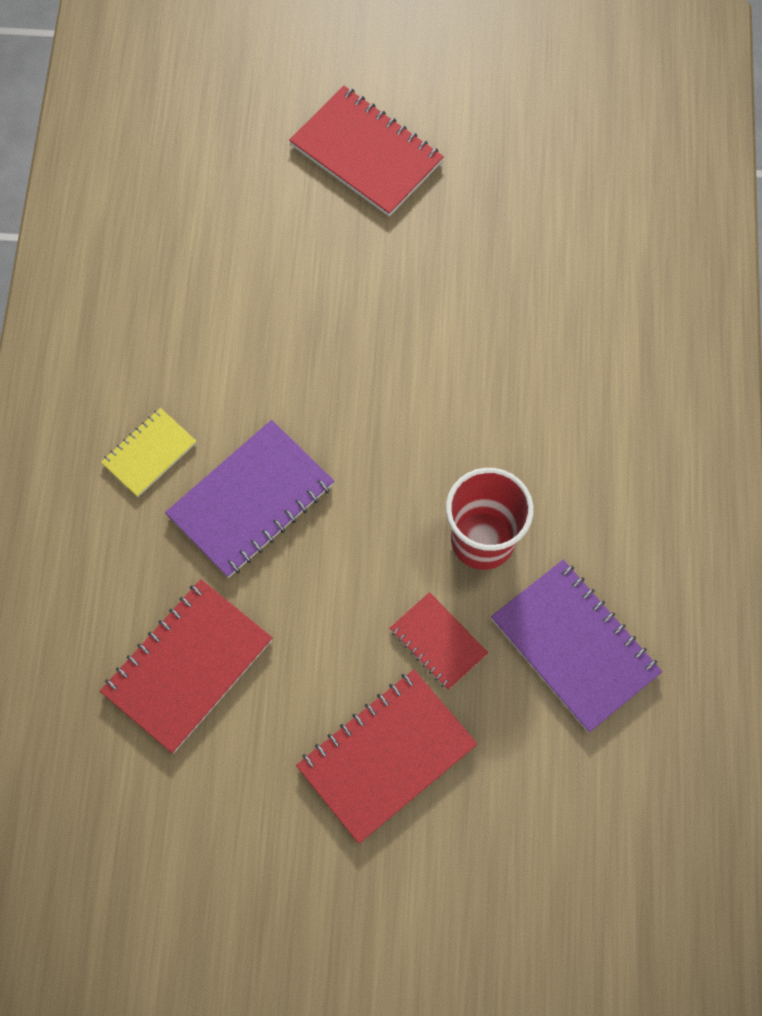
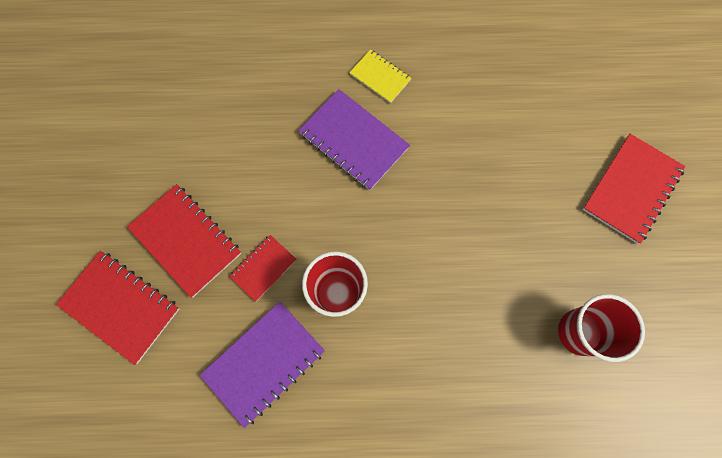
camera: 85 degrees right, 5 degrees up
red notebook [100,579,273,753] -> red notebook moved to [56,251,179,365]
none -> red cup [558,294,645,362]

